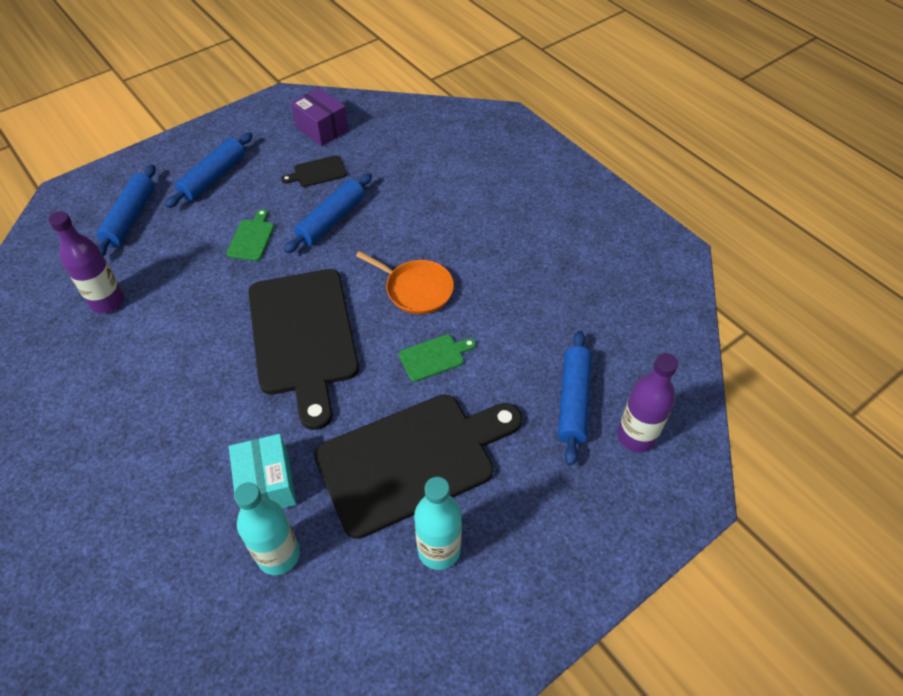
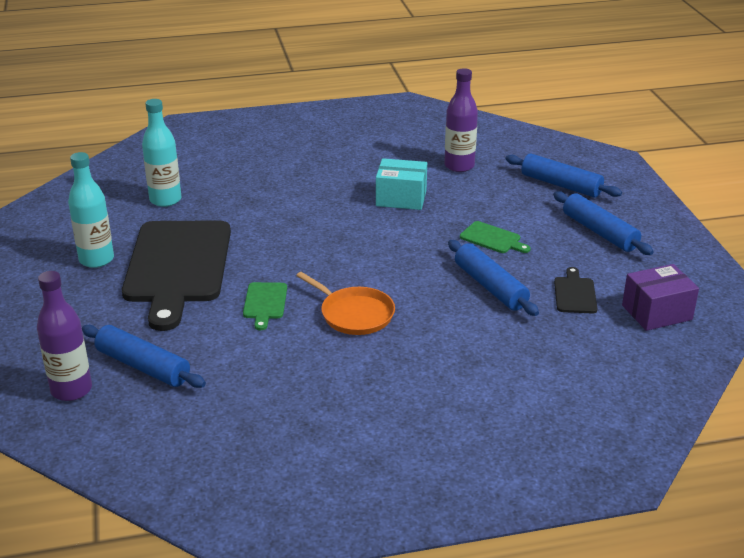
camera: 115 degrees right, 20 degrees down
turquoise box [229,434,297,509] -> turquoise box moved to [376,158,427,210]
black cutting board [248,269,359,430] -> none
orange pan [356,251,454,314] -> orange pan turned 105 degrees counterclockwise [296,272,395,335]

